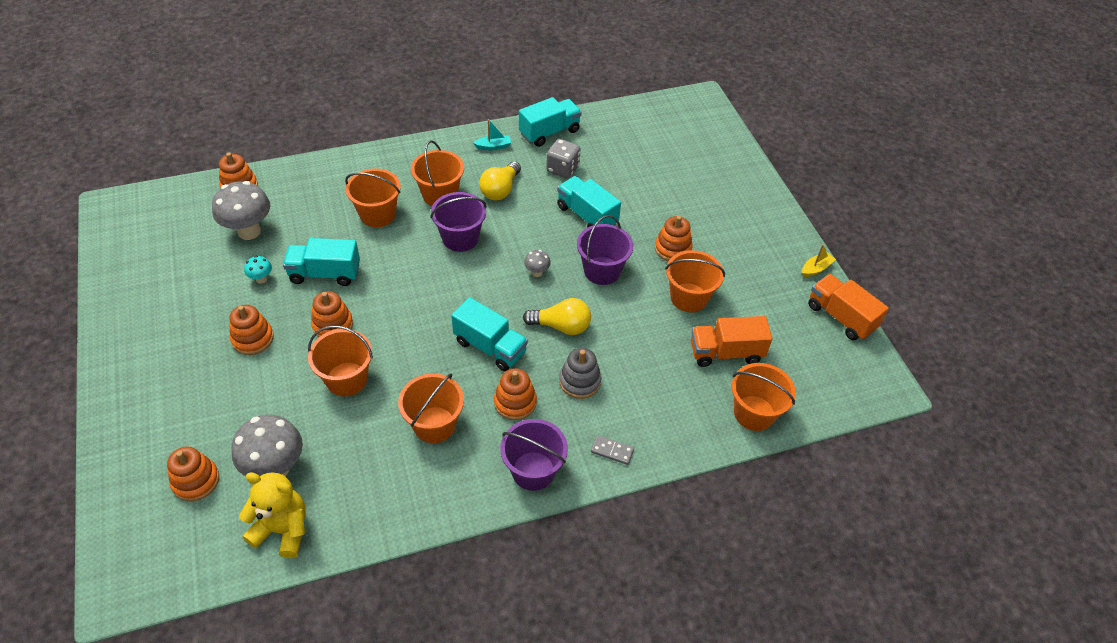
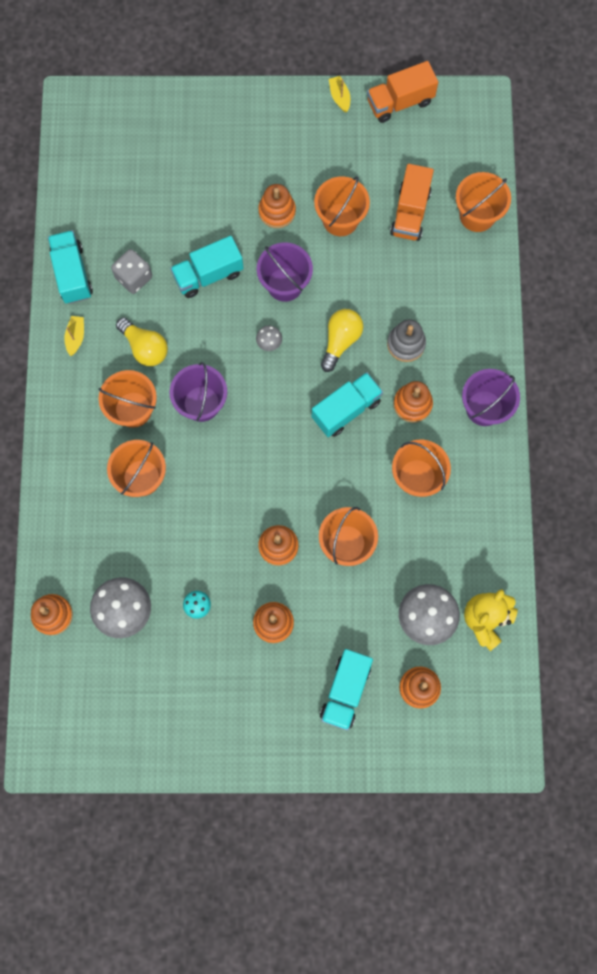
camera: 70 degrees left, 25 degrees up
turquoise truck [283,238,360,286] -> turquoise truck moved to [320,649,373,731]
turquoise boat [474,119,511,150] -> yellow boat [64,316,84,356]
grey domino [591,435,634,465] -> none

